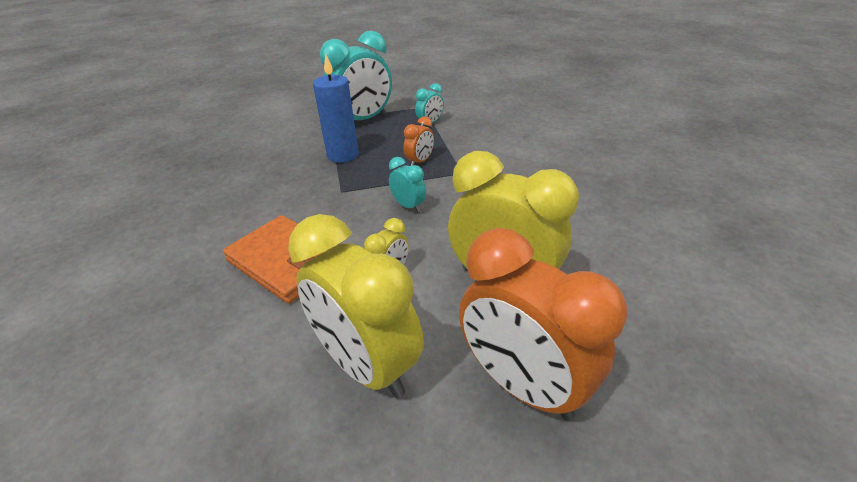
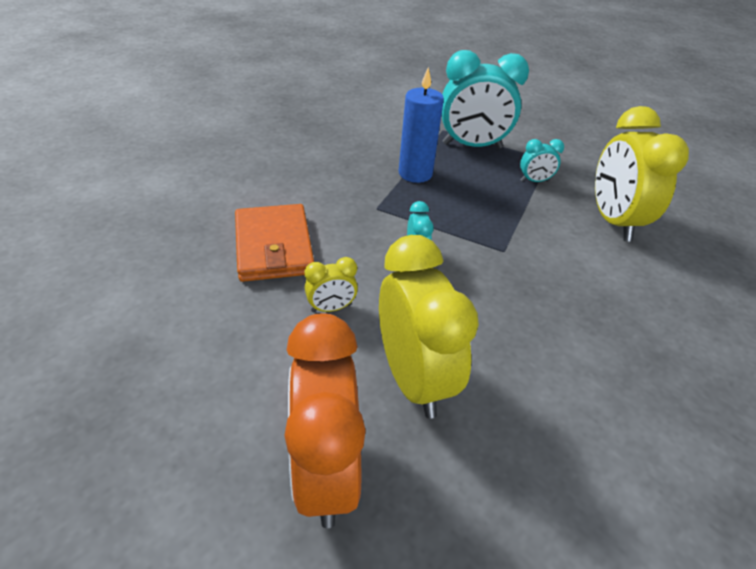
camera: 35 degrees right, 5 degrees up
yellow clock [288,214,424,398] -> yellow clock moved to [595,106,689,241]
orange clock [404,116,434,166] -> none

